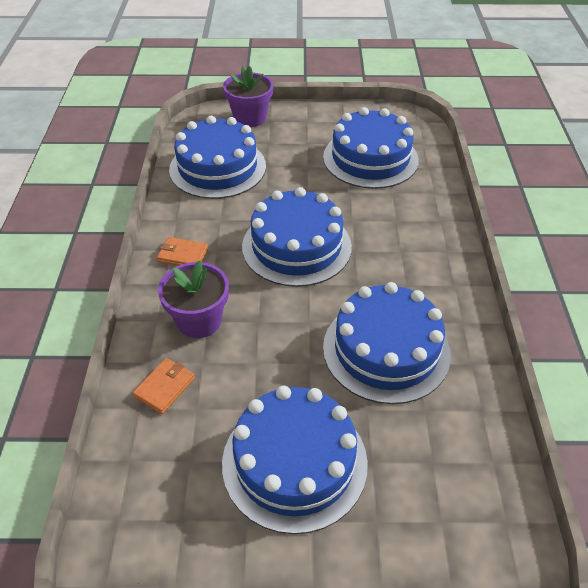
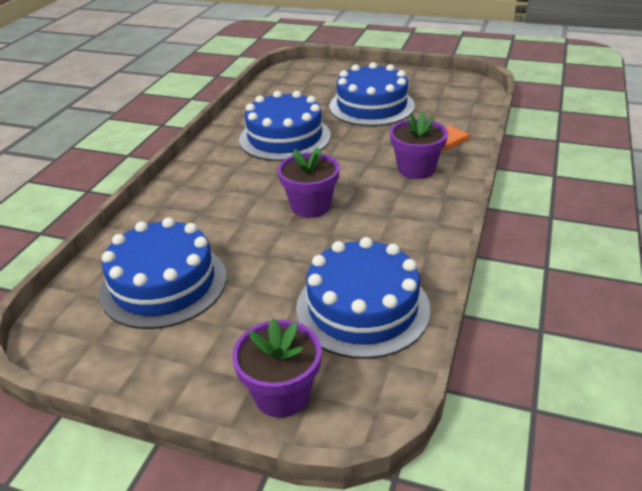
camera: 160 degrees left, 10 degrees down
orange wallet [157,237,208,266] -> none
blue cake [242,187,352,287] -> purple flower pot [278,147,340,218]

